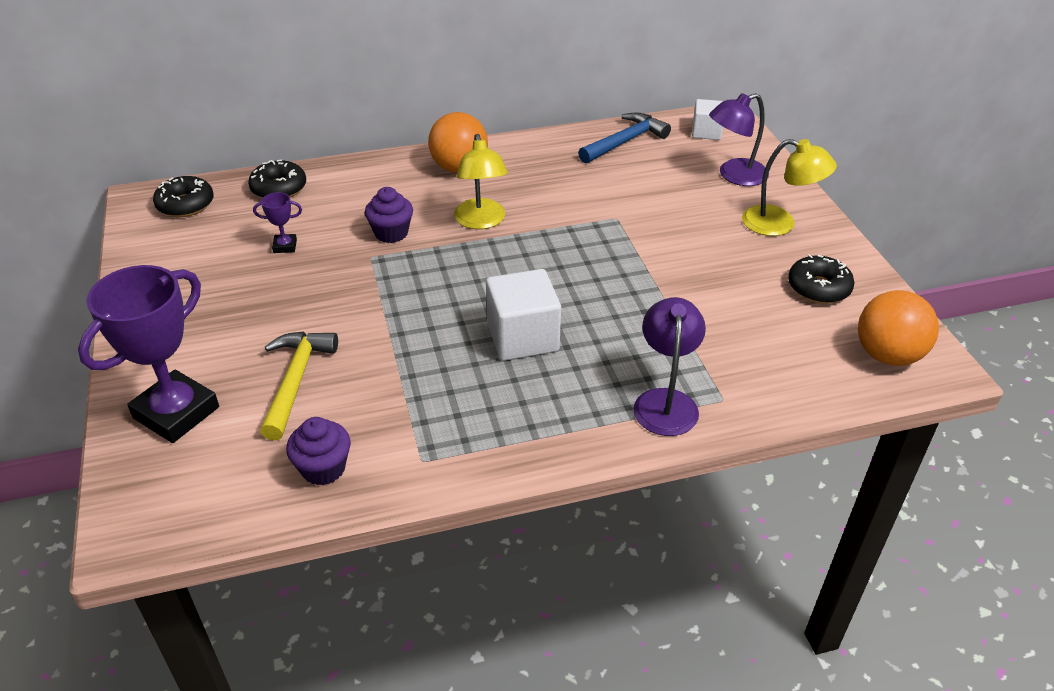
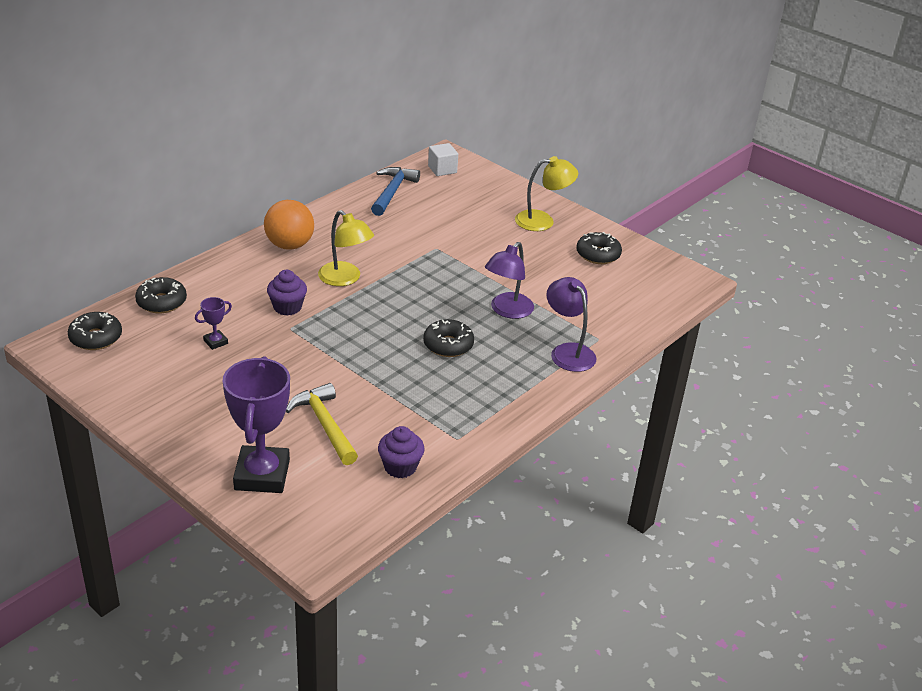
camera: 35 degrees left, 5 degrees down
white cube [486,269,561,361] -> black donut [423,319,474,357]
purple lamp [709,93,769,186] -> purple lamp moved to [485,242,534,319]
orange ball [858,290,939,366] -> none

